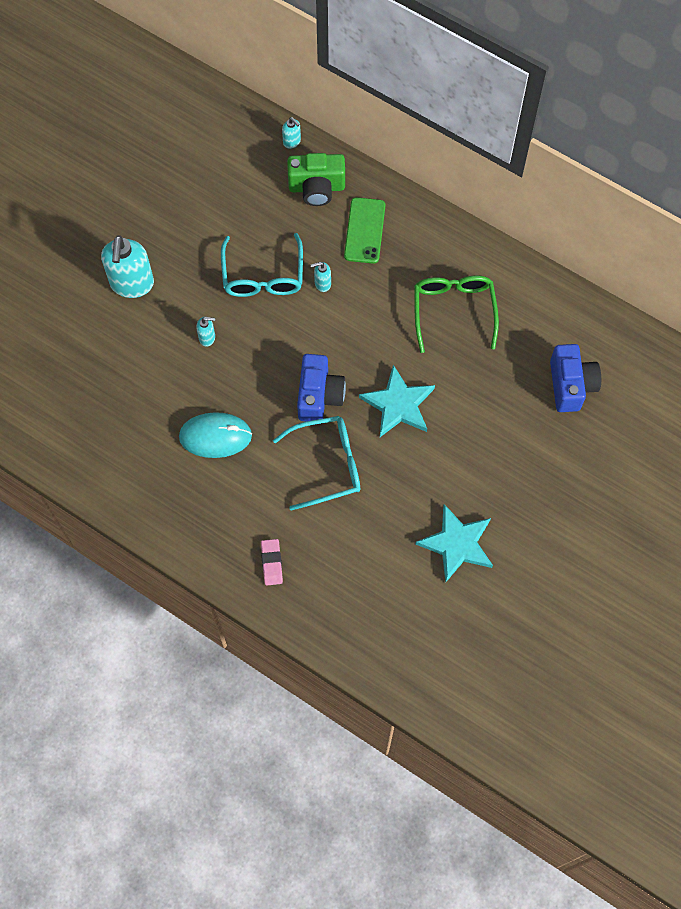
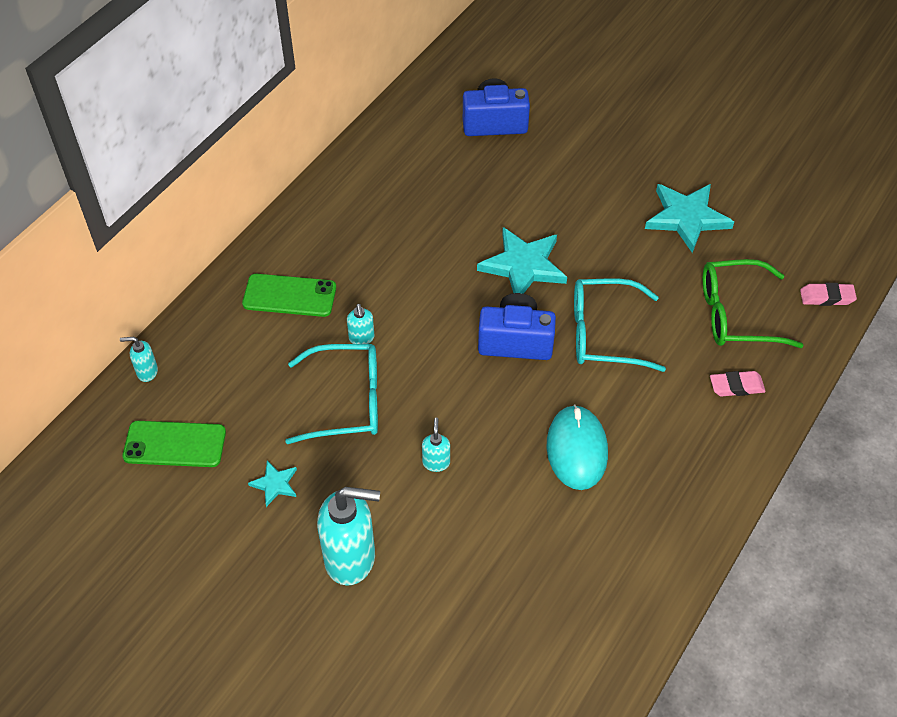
camera: 90 degrees left, 15 degrees down
turquoise glasses [273,416,360,510] -> turquoise glasses turned 75 degrees counterclockwise [574,279,666,372]
turquoise soap dispenser [282,117,301,149] -> turquoise soap dispenser turned 135 degrees counterclockwise [120,337,158,382]
green camera [287,153,345,206] -> none
green glasses [414,275,499,353] -> green glasses moved to [703,259,804,348]
none -> green phone [123,421,226,467]
none -> turquoise star [248,461,297,507]
none -> pink eraser [800,283,857,306]

